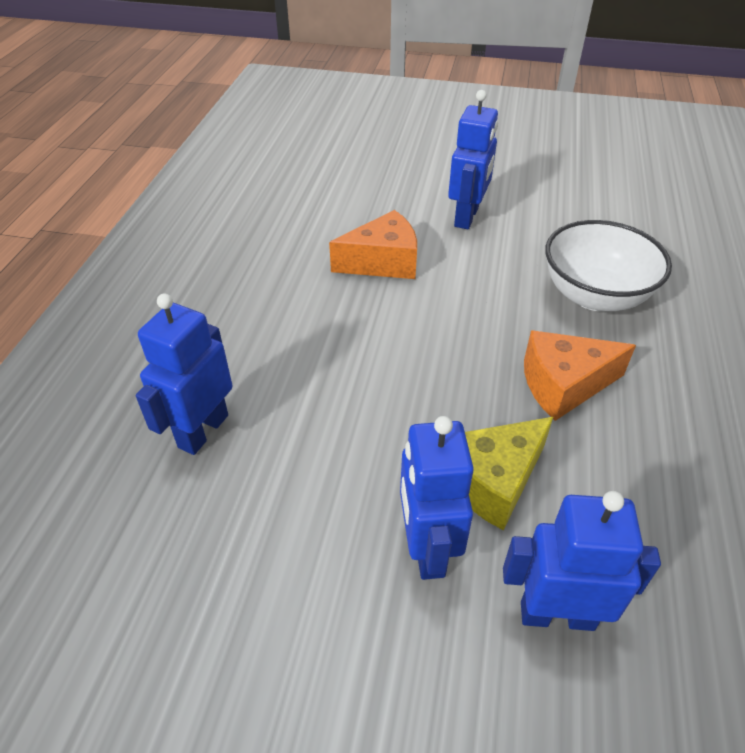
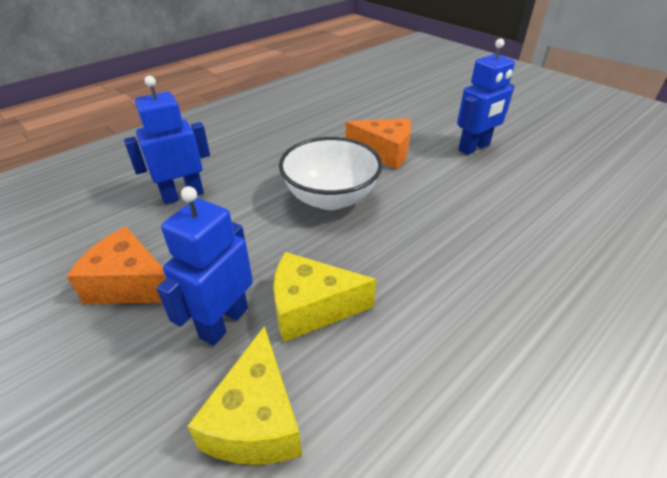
camera: 35 degrees right, 5 degrees down
blue robot [503,491,661,631] -> yellow cheese [187,326,302,465]
orange cheese [524,330,636,421] -> orange cheese moved to [67,227,166,304]
white bowl [545,220,672,311] -> white bowl moved to [279,137,382,210]

